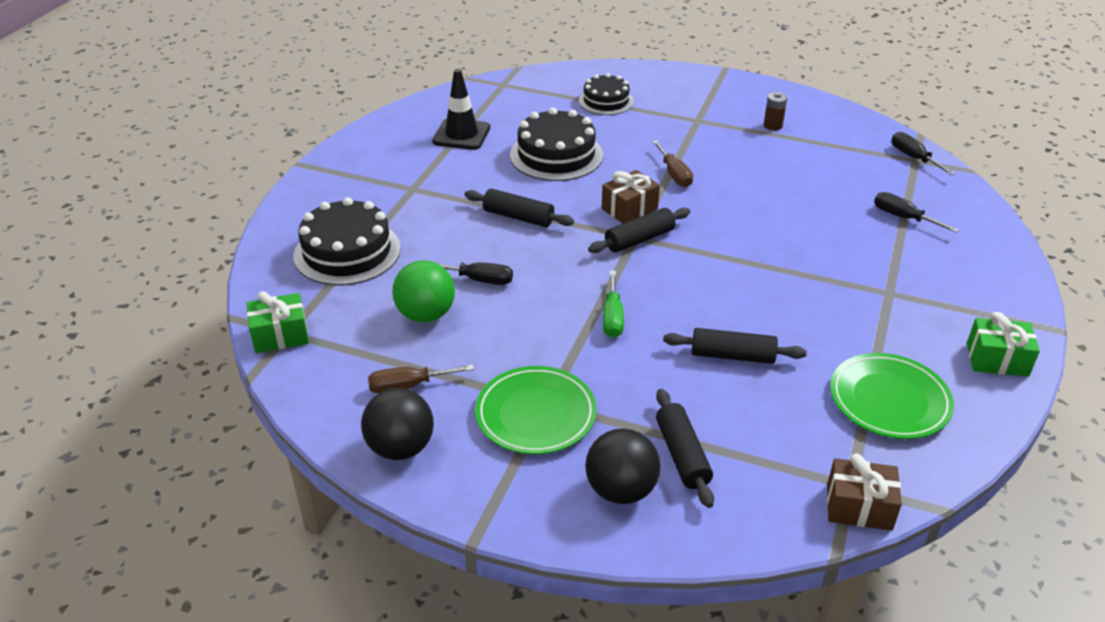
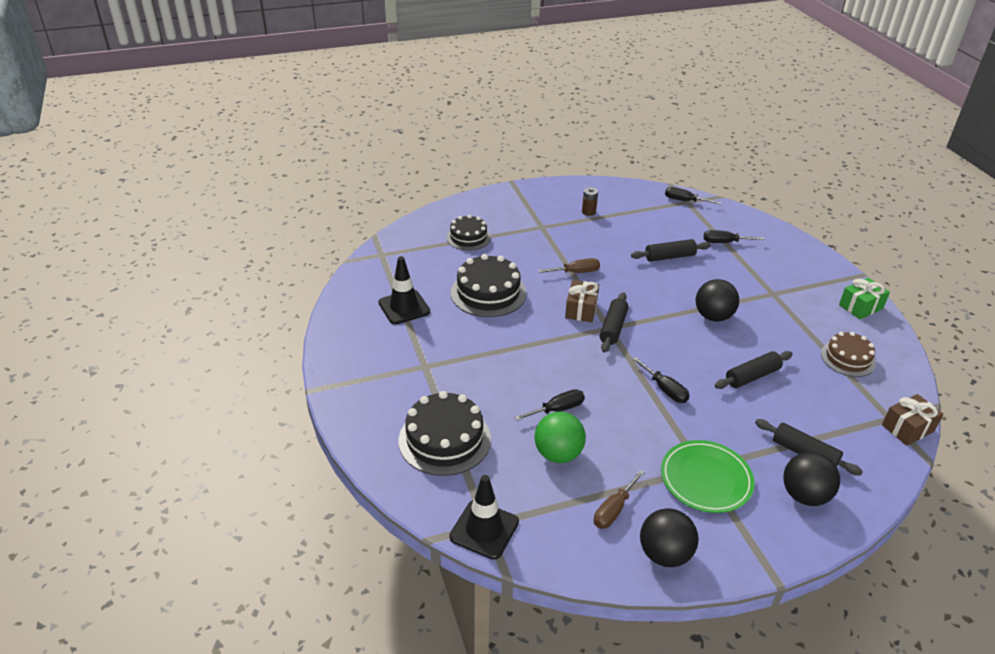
camera: 40 degrees left, 0 degrees up
green gift [247,291,309,353] -> black traffic cone [449,475,519,560]
black rolling pin [464,188,574,227] -> black rolling pin moved to [631,239,711,262]
green screwdriver [603,271,624,338] -> black screwdriver [632,357,690,403]
brown screwdriver [652,140,693,187] -> brown screwdriver turned 45 degrees counterclockwise [538,258,600,273]
green plate [830,353,954,439] -> brown cake [821,332,876,377]
none -> black ball [696,279,739,322]

